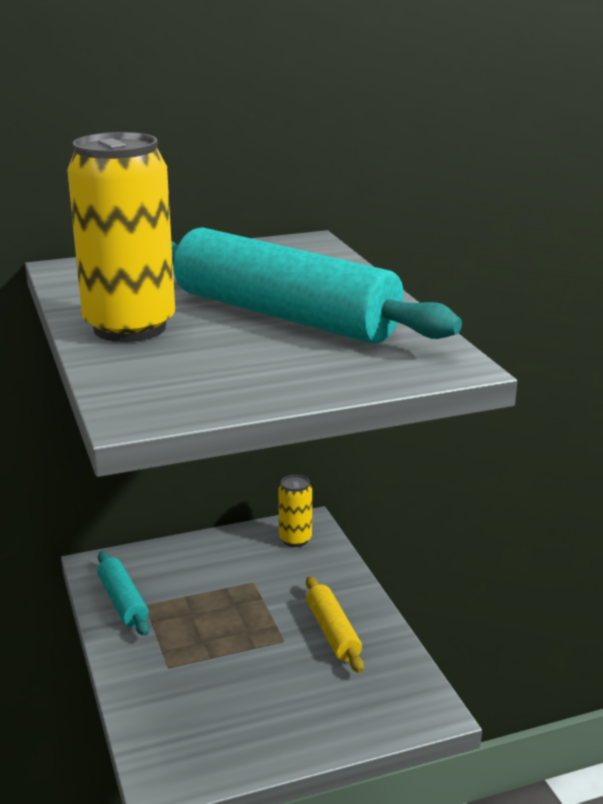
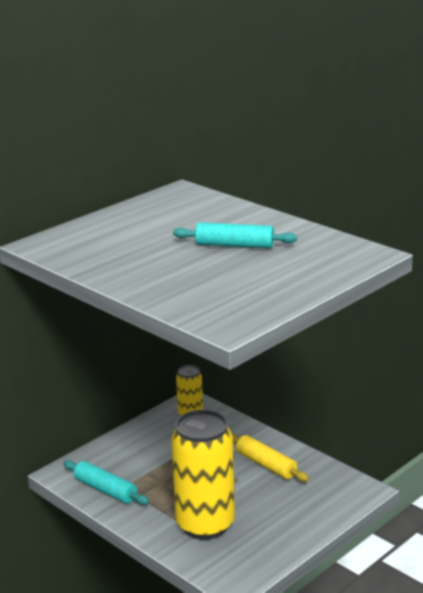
camera: 25 degrees left, 0 degrees up
yellow can [67,132,175,342] -> yellow can moved to [171,410,235,540]
turquoise rolling pin [171,227,462,344] -> turquoise rolling pin [173,223,297,248], size x0.46

